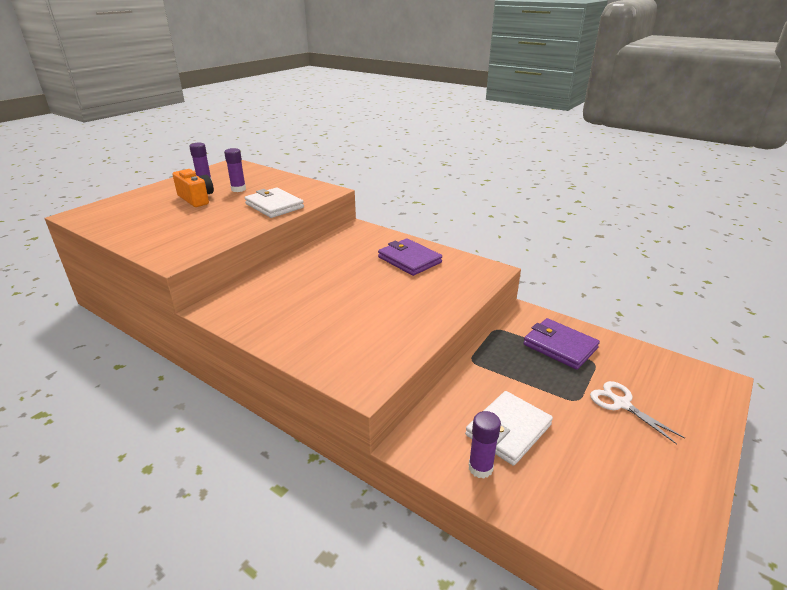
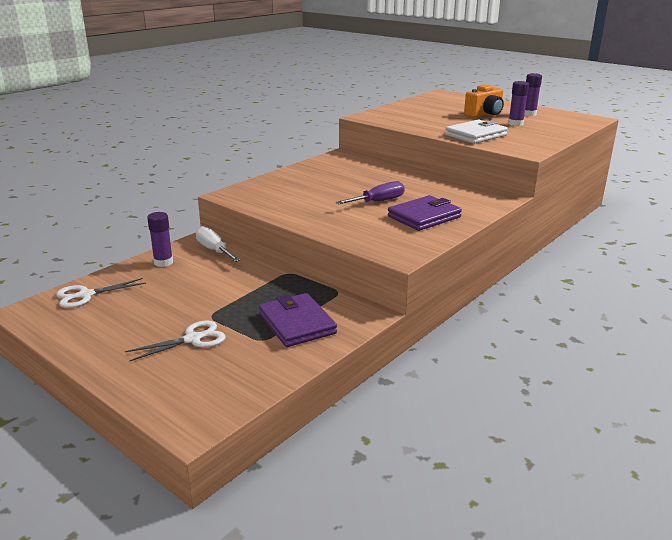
camera: 95 degrees right, 5 degrees down
white wallet [465,391,553,466] -> none
purple wallet [523,318,600,370] -> purple wallet turned 75 degrees counterclockwise [259,293,337,347]
none -> white scissors [56,278,146,308]
none -> white screwdriver [196,226,241,262]
none -> purple screwdriver [335,181,405,205]

